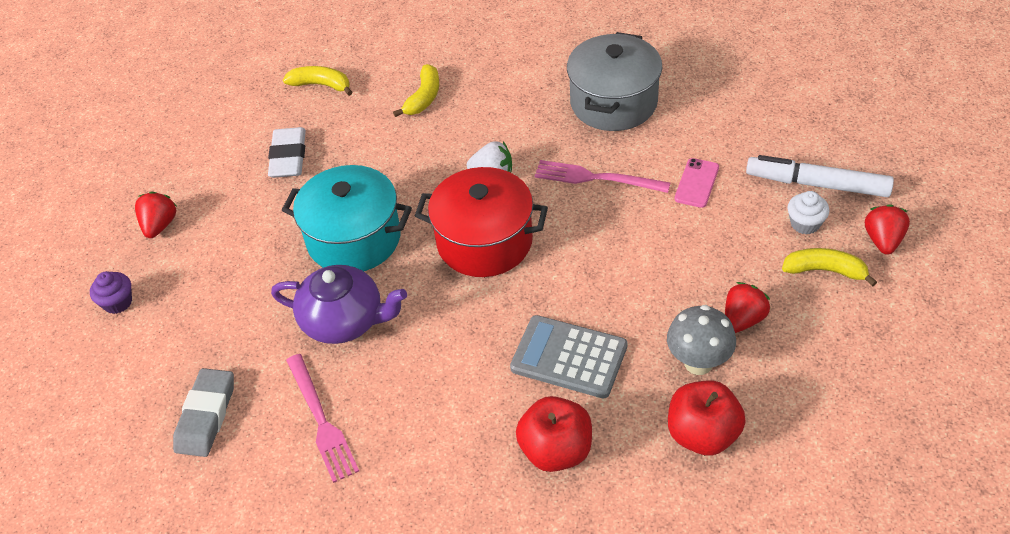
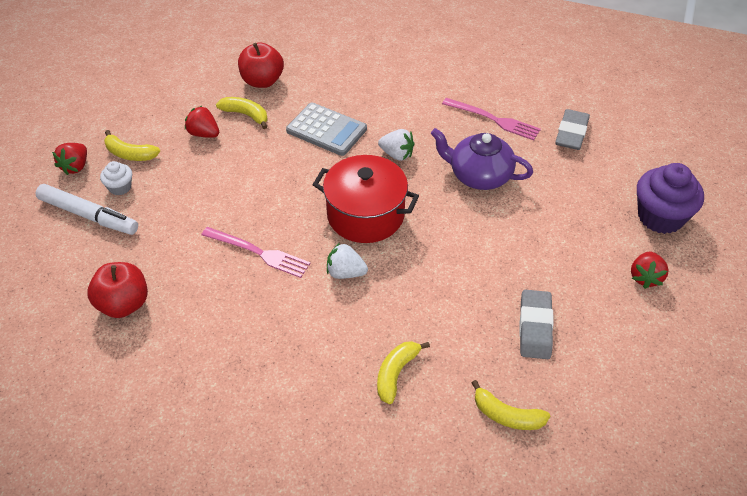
camera: 175 degrees left, 0 degrees up
purple cupcake [90,271,132,314] -> purple cupcake [637,163,704,234], size x1.99
white eraser [268,127,306,178] -> grey eraser [519,290,554,359]
turquoise pot [282,165,412,271] -> none
pink fork [286,354,359,483] -> pink fork turned 135 degrees clockwise [442,98,541,140]
red apple [516,396,592,472] -> red apple moved to [87,262,148,318]
grey pot [567,32,662,131] -> none
grey mushroom [667,305,736,375] -> yellow banana [216,97,268,129]
pink phone [674,158,719,208] -> none
red strawberry [725,282,770,333] -> red strawberry turned 75 degrees clockwise [185,106,219,138]
none -> white strawberry [378,129,415,161]

